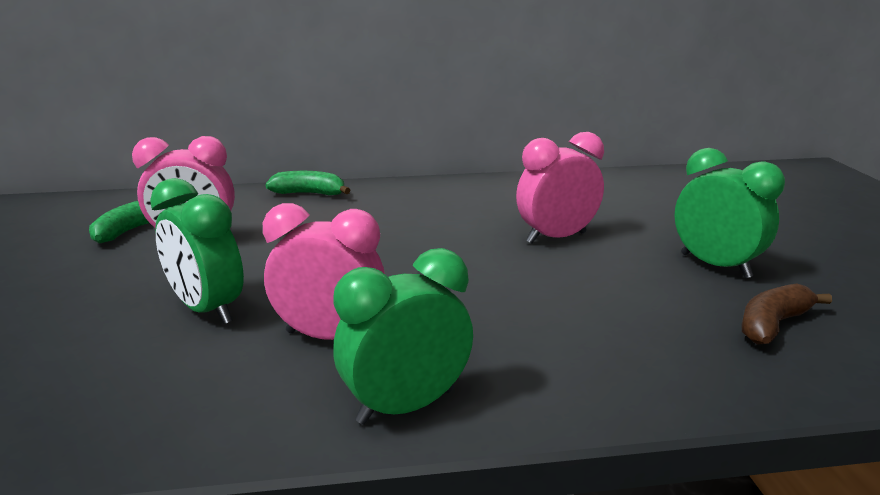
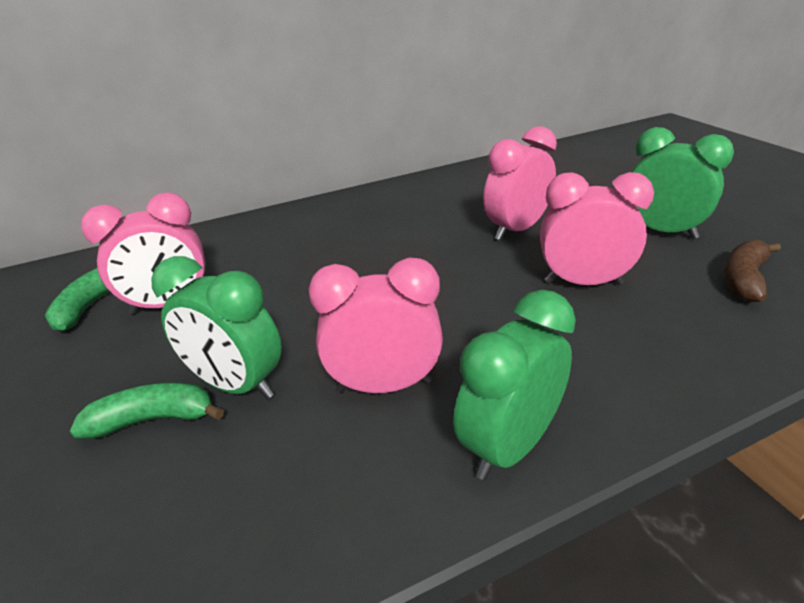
camera: 15 degrees left, 10 degrees up
green banana [265,171,351,195] -> green banana moved to [70,382,224,439]
none -> pink clock [540,172,654,285]

